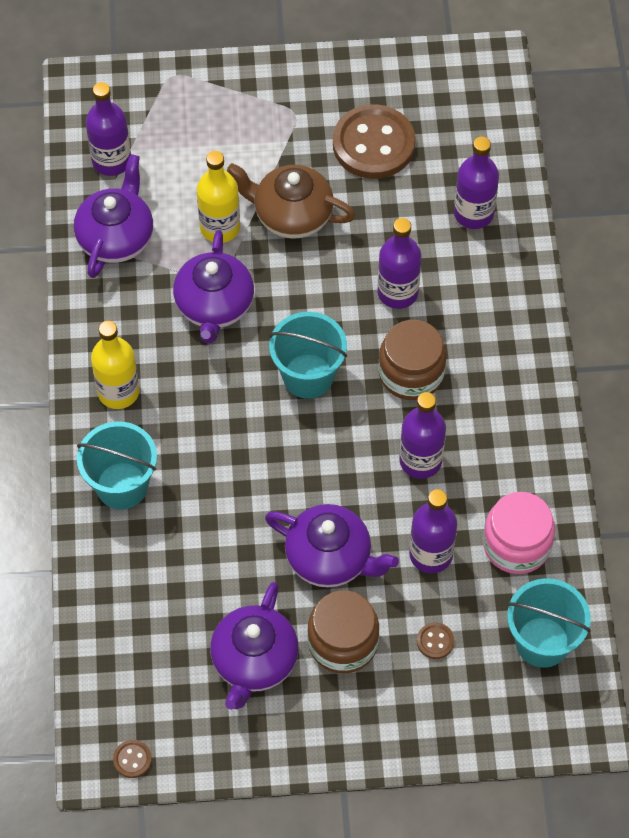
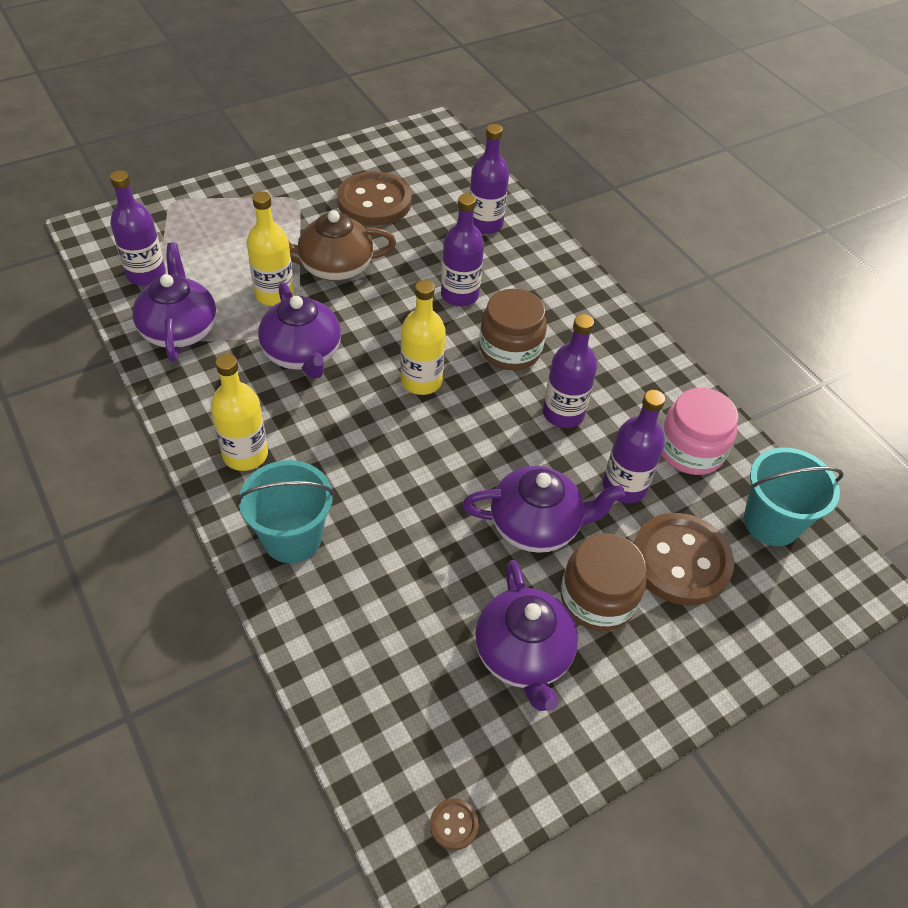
camera: 30 degrees left, 10 degrees down
turquoise bucket [269,312,347,399] -> yellow bottle [400,280,446,395]
brown button [417,623,454,659] -> brown button [634,513,734,605], size x2.49

